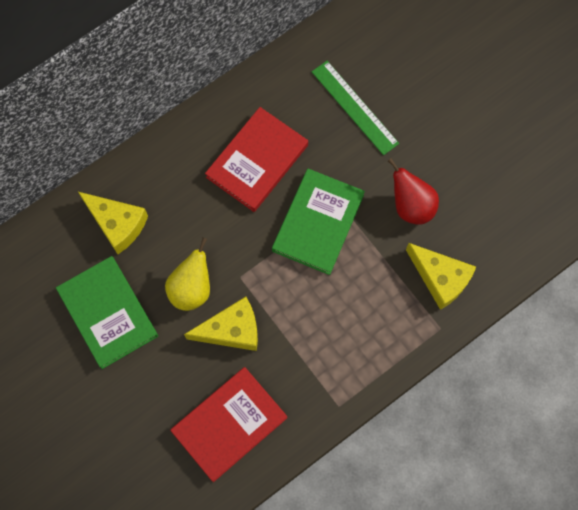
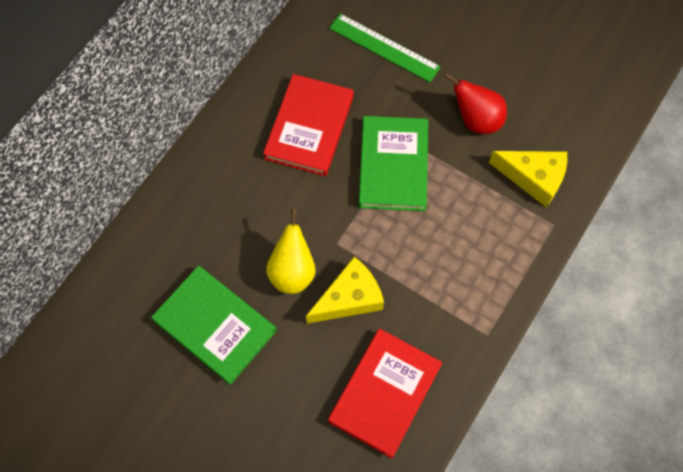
camera: 20 degrees left, 5 degrees down
yellow cheese [78,192,148,254] -> none

